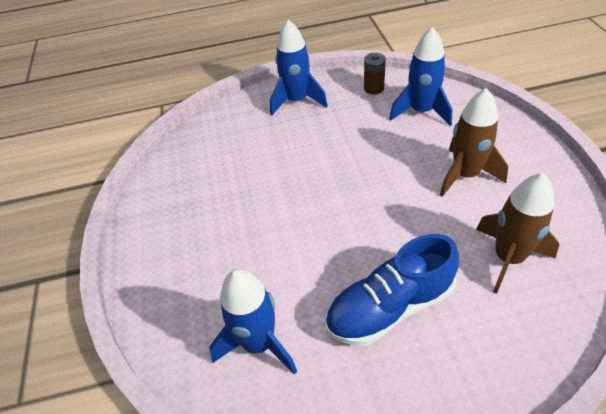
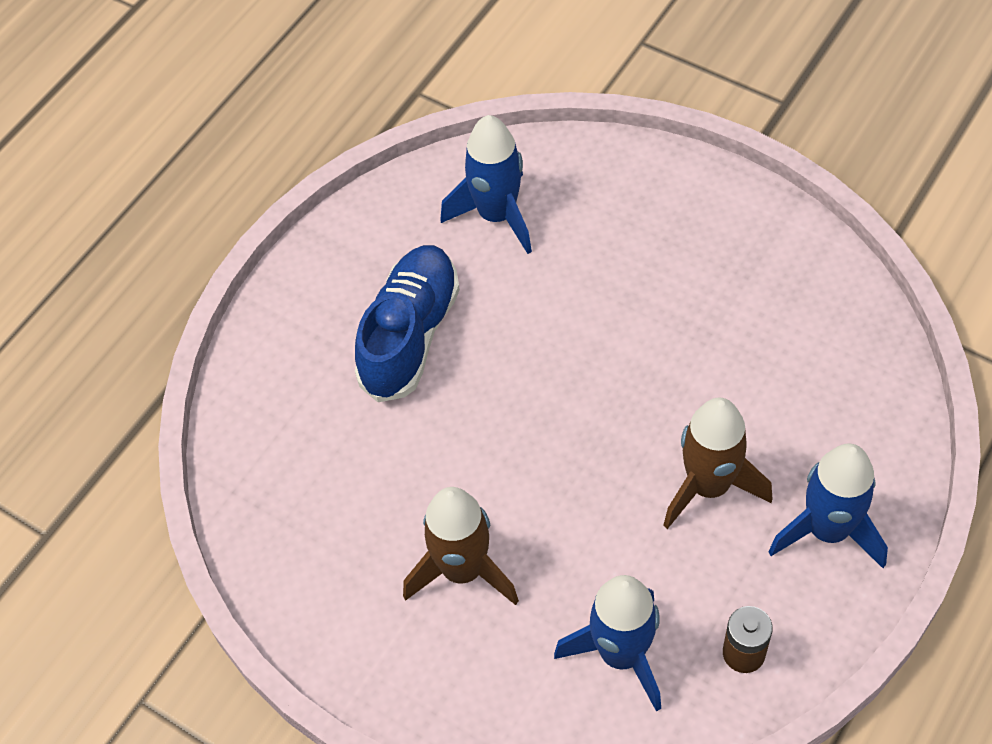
camera: 135 degrees right, 10 degrees up
brown rocket [476,173,560,294] -> brown rocket moved to [663,397,772,529]

